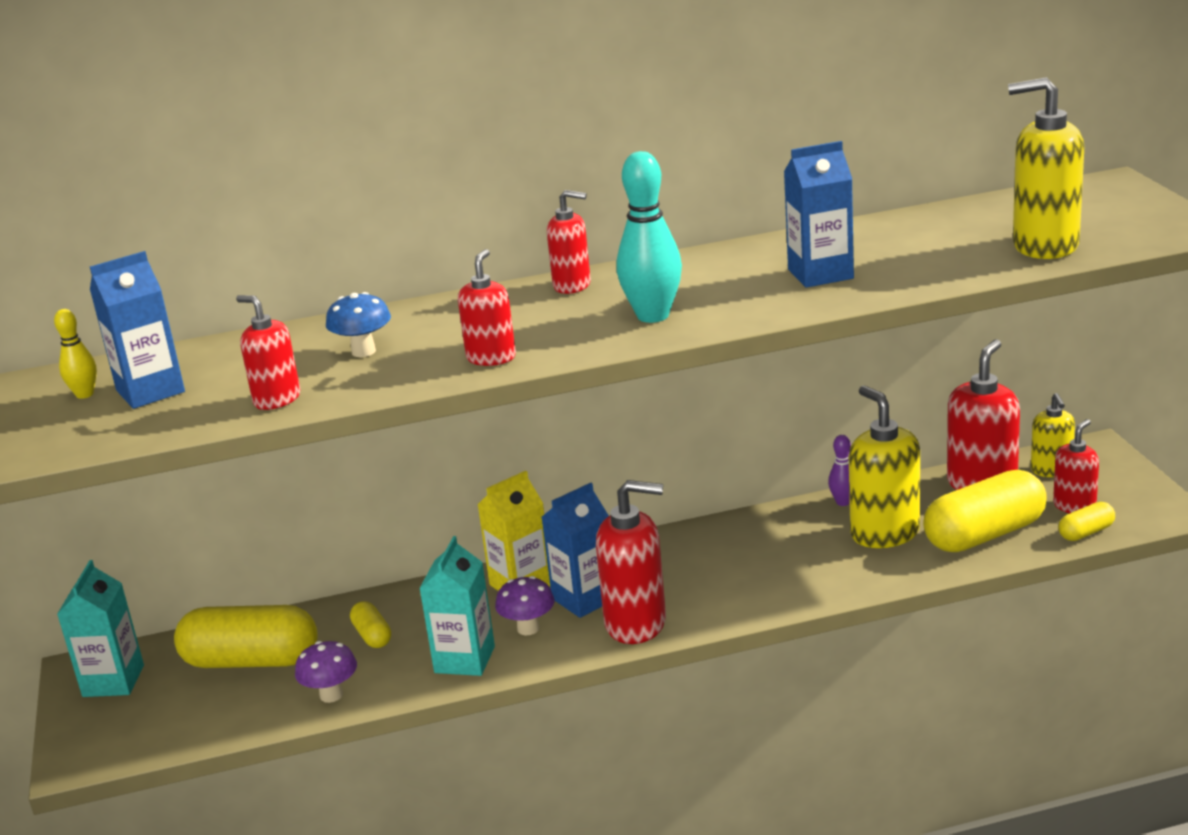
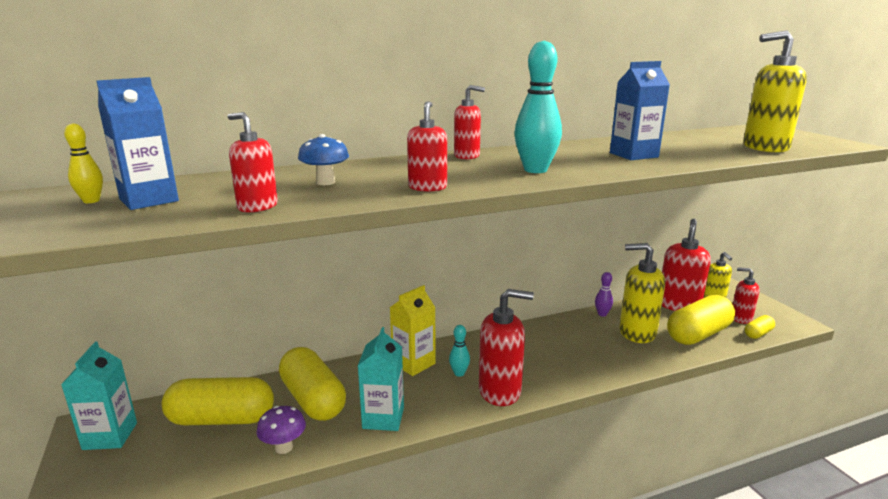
camera: 10 degrees left, 5 degrees down
yellow capsule [350,601,391,648] -> yellow capsule [279,347,346,421], size x2.13
purple mushroom [495,576,554,635] -> none
blue carton [542,483,609,618] -> turquoise bowling pin [449,325,470,377]
yellow soap dispenser [849,386,920,548] -> yellow soap dispenser turned 45 degrees counterclockwise [619,243,665,343]
red soap dispenser [1053,419,1099,513] -> red soap dispenser turned 90 degrees counterclockwise [733,267,760,324]

